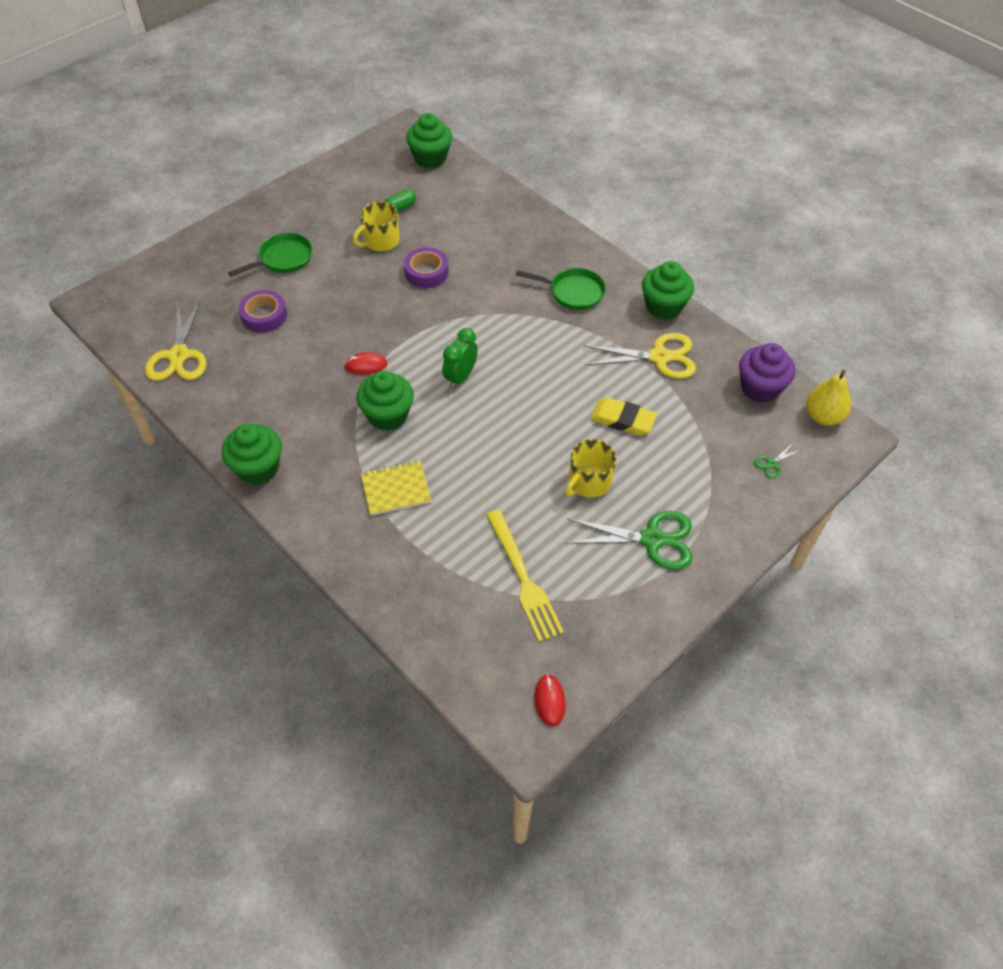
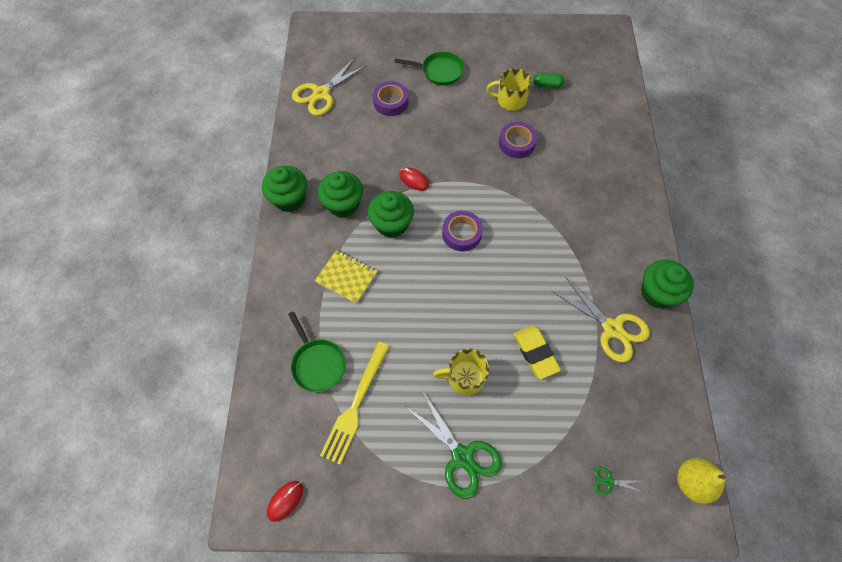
camera: 45 degrees right, 10 degrees up
green cupcake [406,113,452,169] -> green cupcake moved to [318,171,363,218]
green clock [442,328,478,389] -> purple tape [442,211,483,251]
green pan [516,268,606,310] -> green pan moved to [288,311,346,392]
purple cupcake [739,343,795,403] -> none

